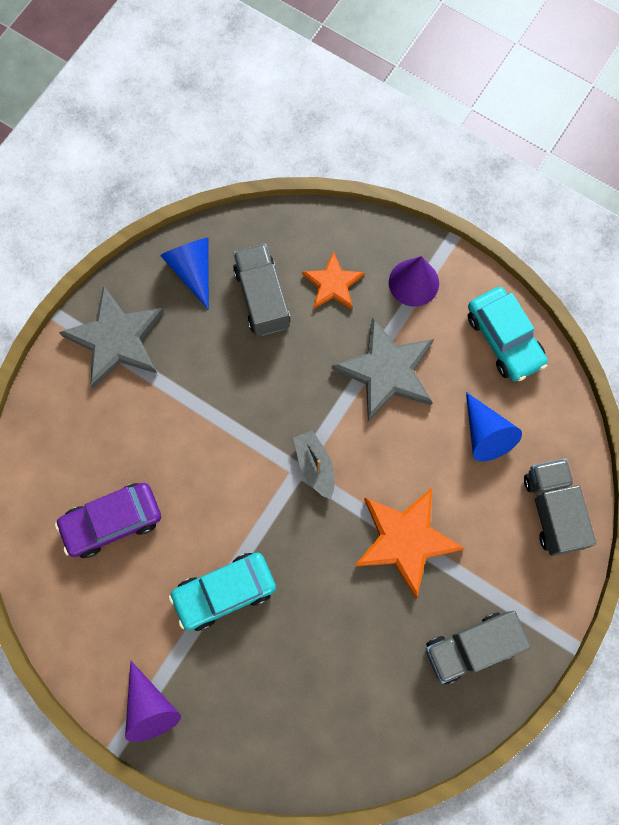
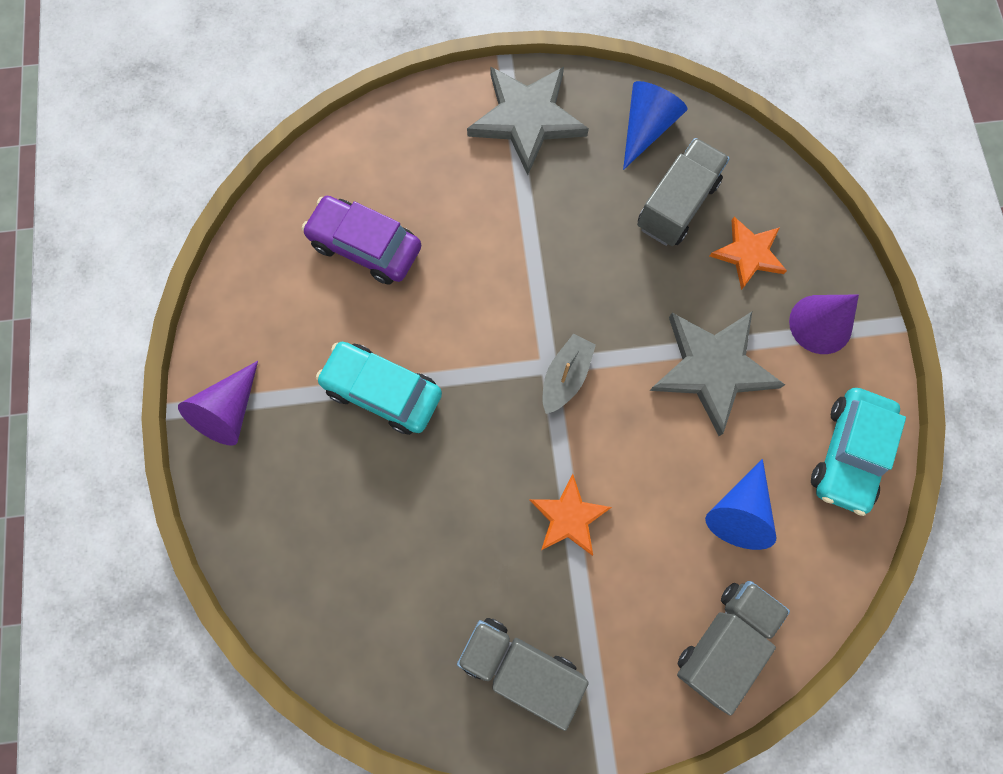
camera: 50 degrees right, 0 degrees up
orange star [354,488,465,598] -> orange star [529,474,612,556], size x0.60

